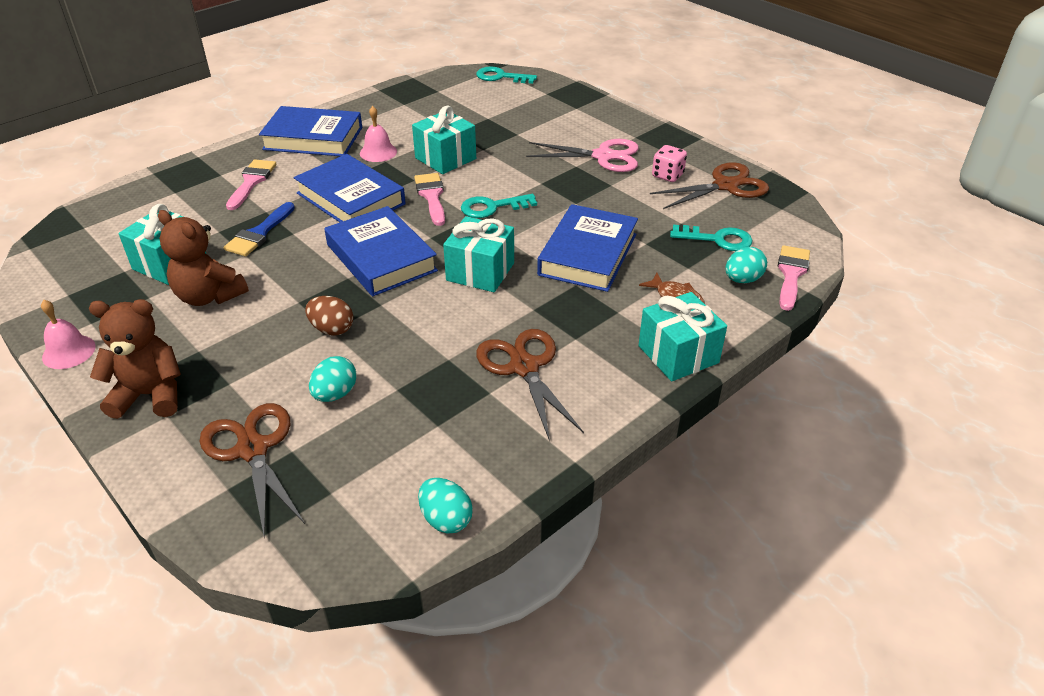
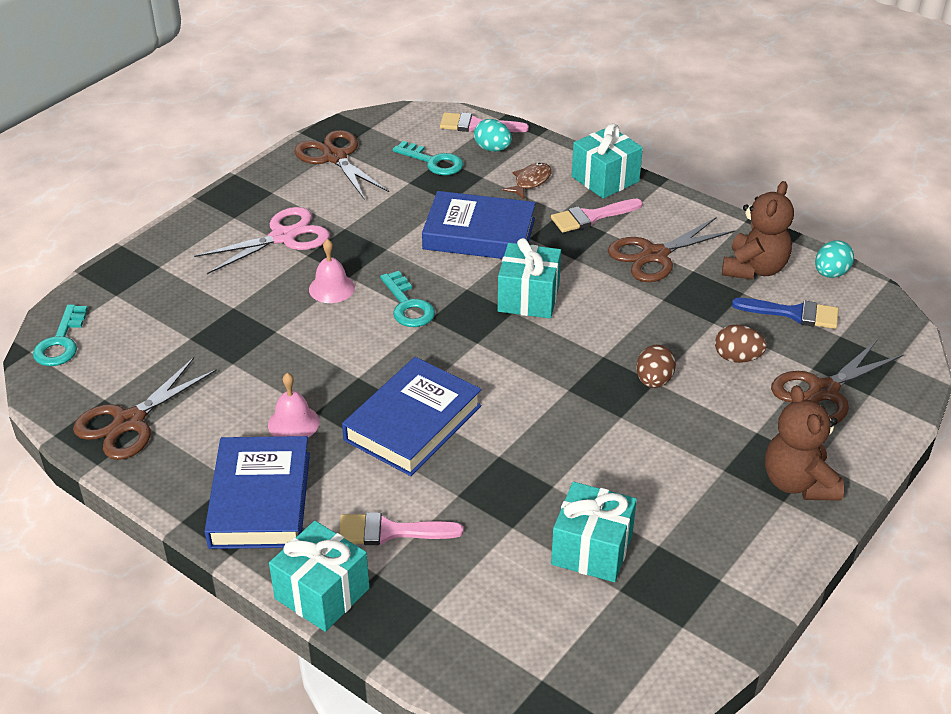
camera: 100 degrees left, 0 degrees up
pink bell [41,300,95,369] -> pink bell moved to [309,239,355,303]
brown teddy bear [158,210,249,306] -> brown teddy bear moved to [722,181,794,279]
blue brush [224,202,295,256] -> blue brush moved to [732,298,839,329]
turquoise egg [309,356,357,402] -> brown egg [715,325,767,363]
blue book [324,206,438,296] -> none
turquoise gift [412,106,476,174] -> turquoise gift moved to [269,521,370,632]
pink brush [414,173,445,226] -> pink brush moved to [551,199,643,233]
pink scissors [526,139,639,172] -> pink scissors turned 60 degrees clockwise [194,207,330,274]
pink dice [652,145,687,182] -> none
turquoise key [670,225,752,251] -> turquoise key turned 120 degrees clockwise [393,141,463,175]
none -> brown scissors [73,357,217,460]

